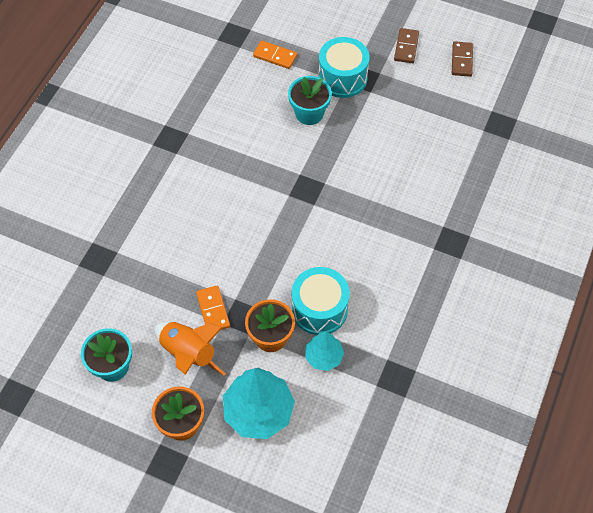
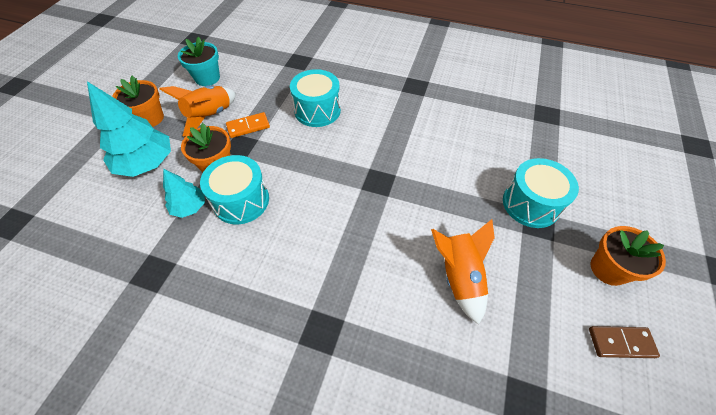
camera: 85 degrees right, 5 degrees down
orange domino [253,40,297,69] -> none
turquoise flower pot [288,76,332,125] -> none
brown domino [394,28,419,63] -> orange flower pot [591,226,666,286]
none -> turquoise drum [290,69,341,127]
none -> orange rocket [431,219,495,325]

